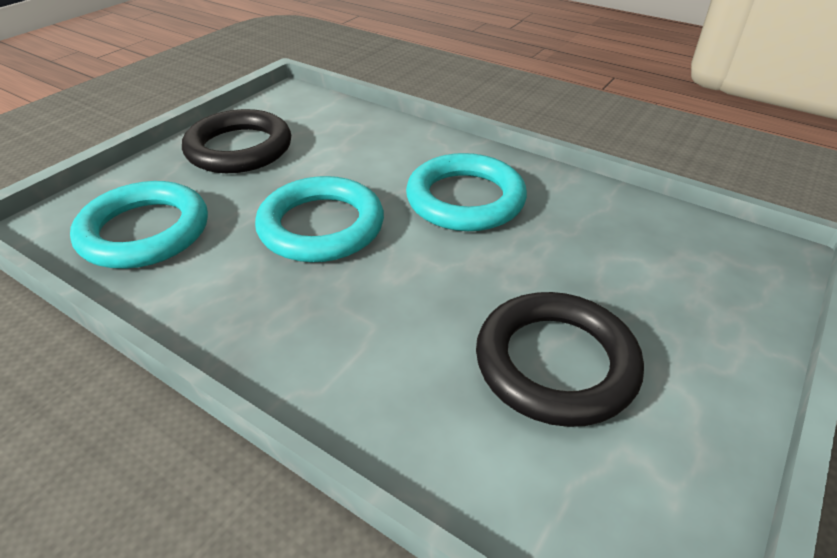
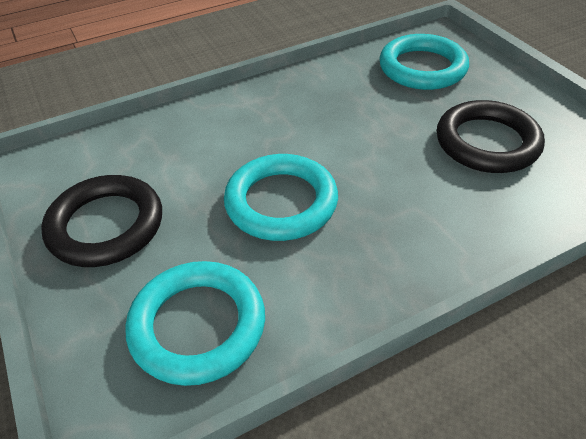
camera: 60 degrees left, 5 degrees up
turquoise ring [406,153,527,231] -> turquoise ring moved to [379,34,469,90]

